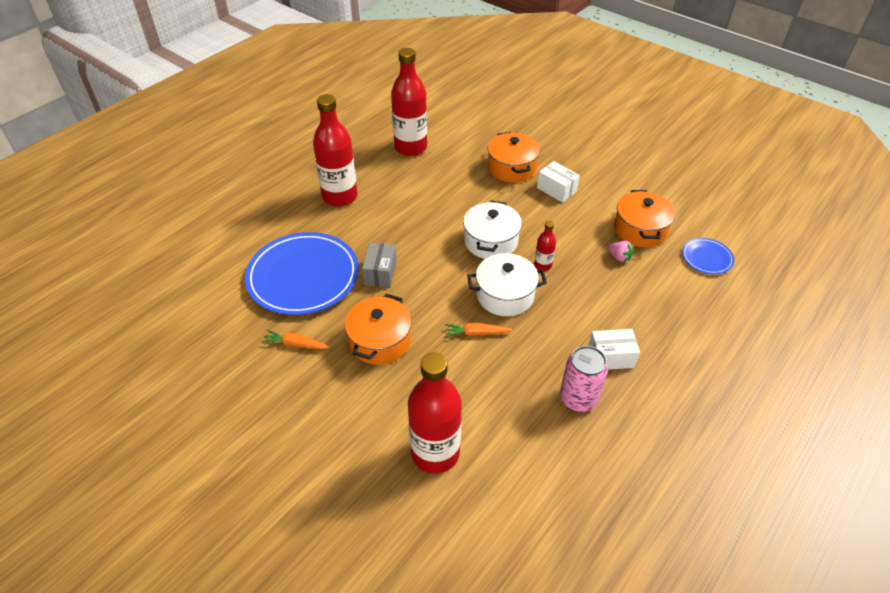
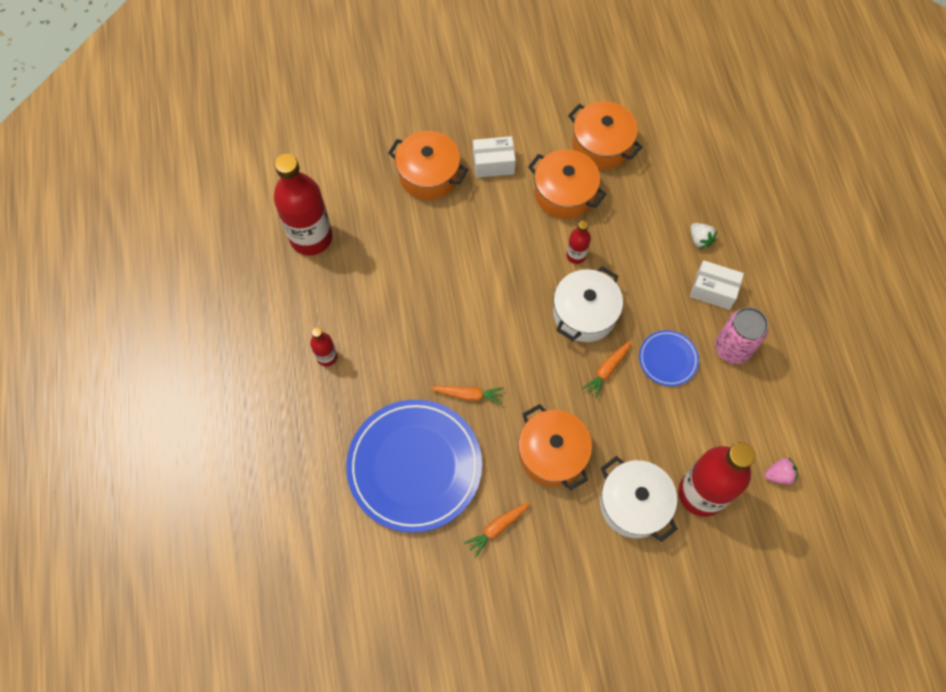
camera: 50 degrees left, 20 degrees up
red bottle [313,94,358,207] -> red bottle [310,327,337,366], size x0.46
grey box [362,243,397,287] -> orange carrot [431,386,504,404]
white pot [463,200,522,259] -> white pot moved to [600,456,678,542]
white box [588,329,640,370] -> white box turned 75 degrees clockwise [690,260,744,310]
pink strawberry [608,241,633,262] -> pink strawberry moved to [764,458,798,485]
blue plate [682,238,734,274] -> blue plate moved to [639,330,699,386]
none -> orange pot [528,149,606,219]
none -> white strawberry [691,223,717,249]

